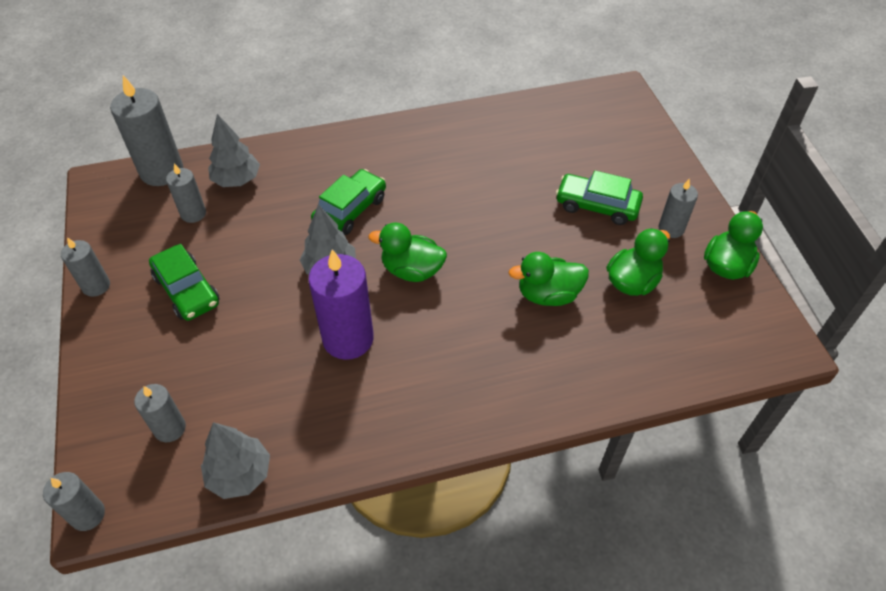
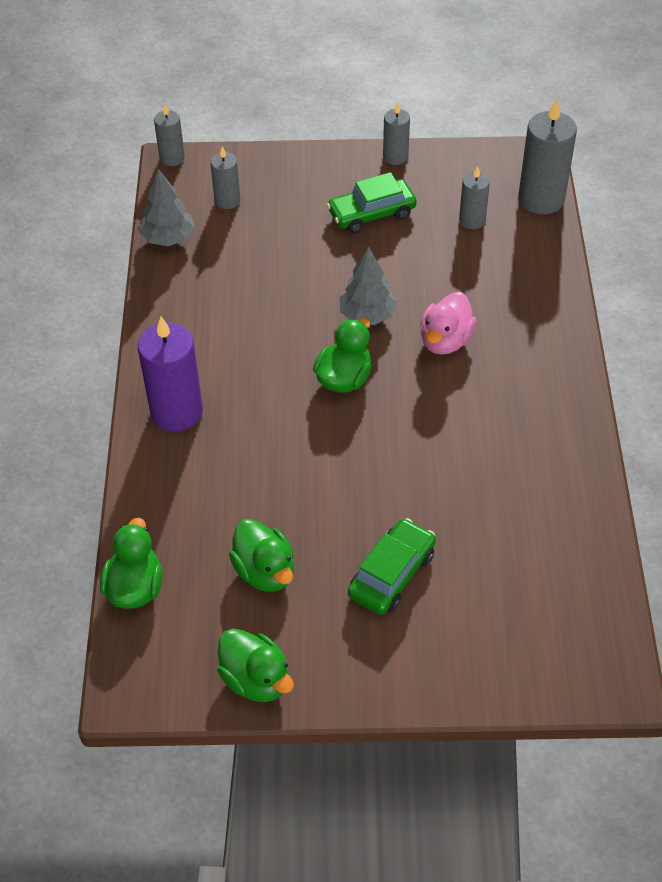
camera: 105 degrees right, 0 degrees up
grey tree [208,114,260,187] -> none
purple candle [308,249,374,360] -> purple candle moved to [138,317,203,432]
green car [311,169,386,235] -> pink duck [420,292,477,355]
green duck [508,252,589,306] -> green duck moved to [100,518,163,609]
grey candle [658,179,698,238] -> none

